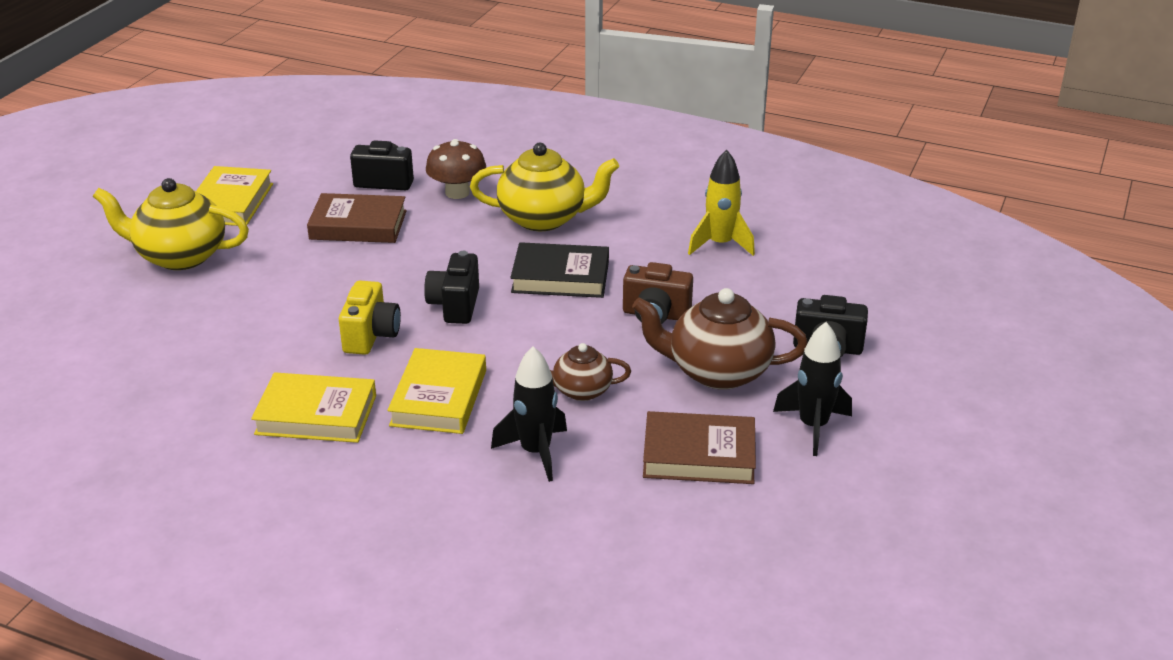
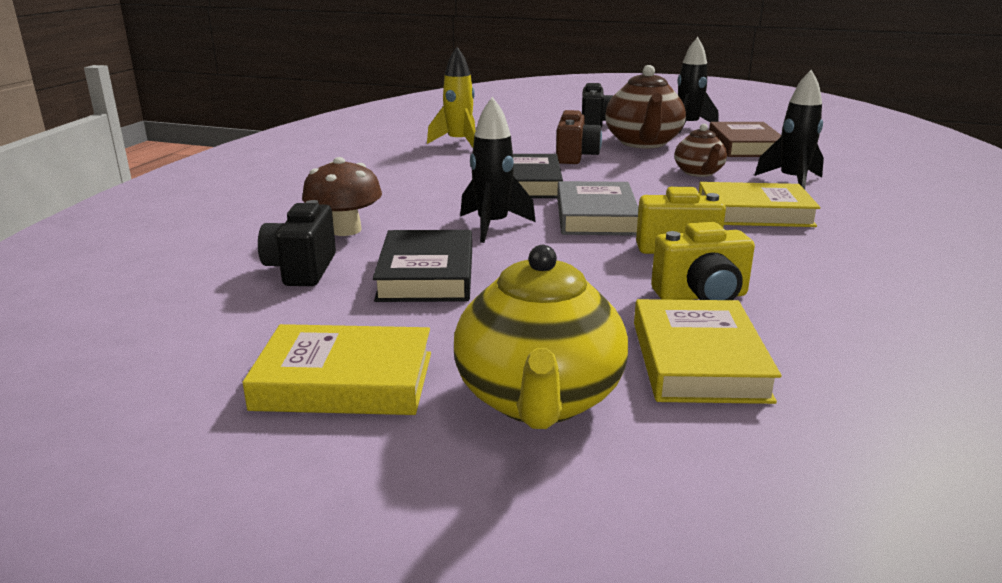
camera: 95 degrees left, 10 degrees down
yellow book [251,372,376,443] -> yellow book moved to [634,299,781,404]
brown book [307,193,407,243] -> black book [372,230,472,302]
black camera [424,251,479,324] -> grey book [557,181,639,236]
yellow teapot [470,143,619,231] -> none
none -> black rocket [460,97,536,243]
none -> yellow camera [651,222,755,300]

